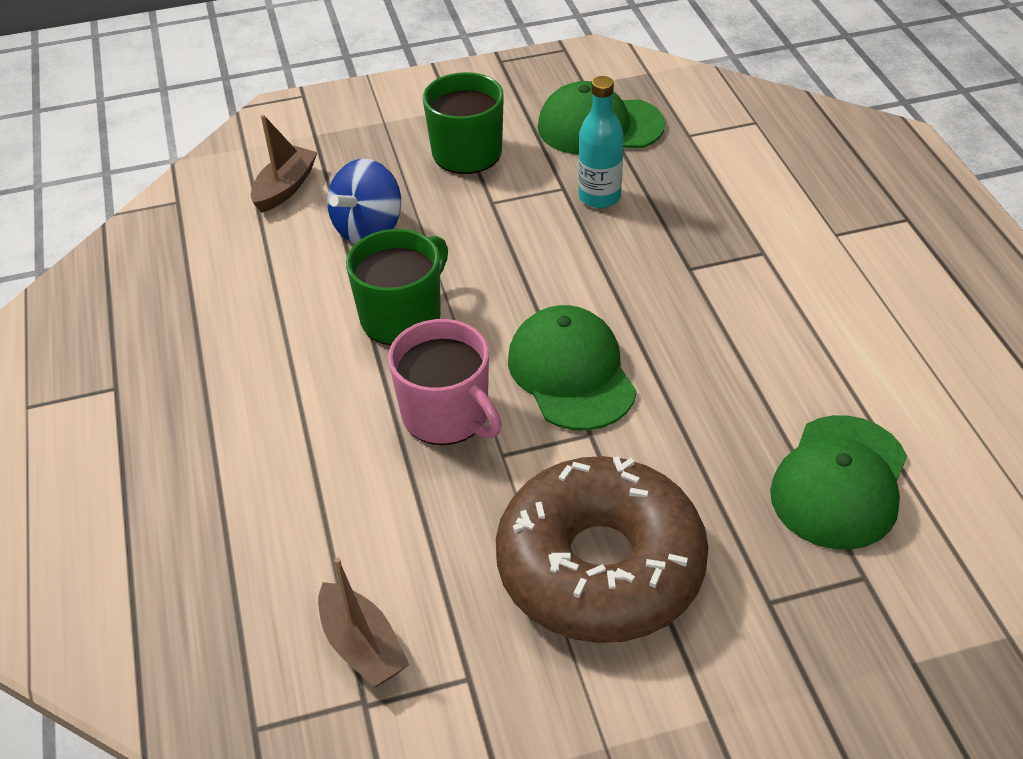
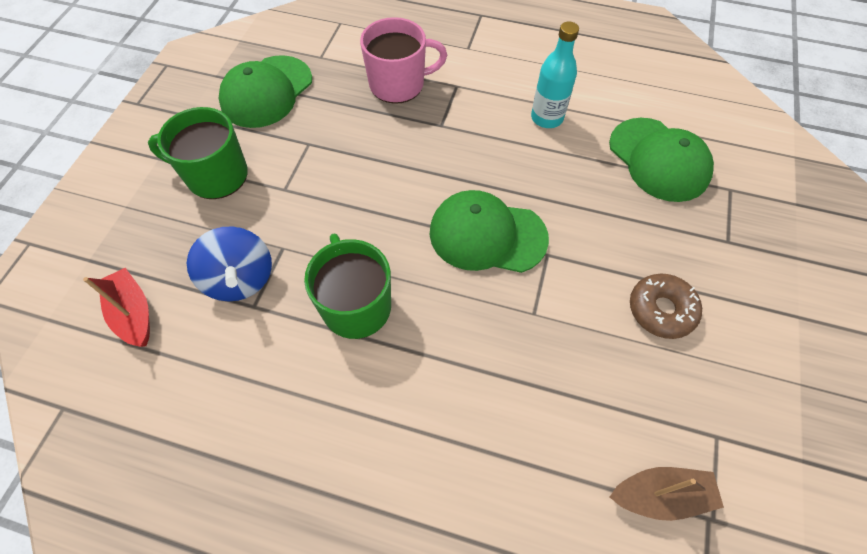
camera: 60 degrees left, 15 degrees up
brown boat [251,115,318,213] -> red boat [83,268,150,347]
pink mug [388,319,502,445] -> pink mug moved to [360,17,447,104]
brown donut [496,456,709,643] -> brown donut [630,274,702,339], size x0.46
turquoise bottle [578,76,624,208] -> turquoise bottle moved to [531,21,579,128]

